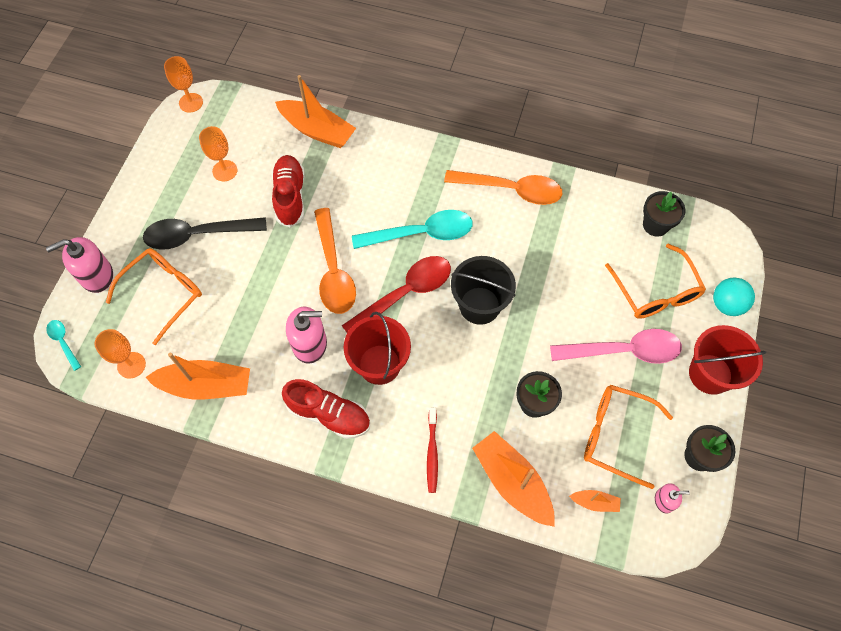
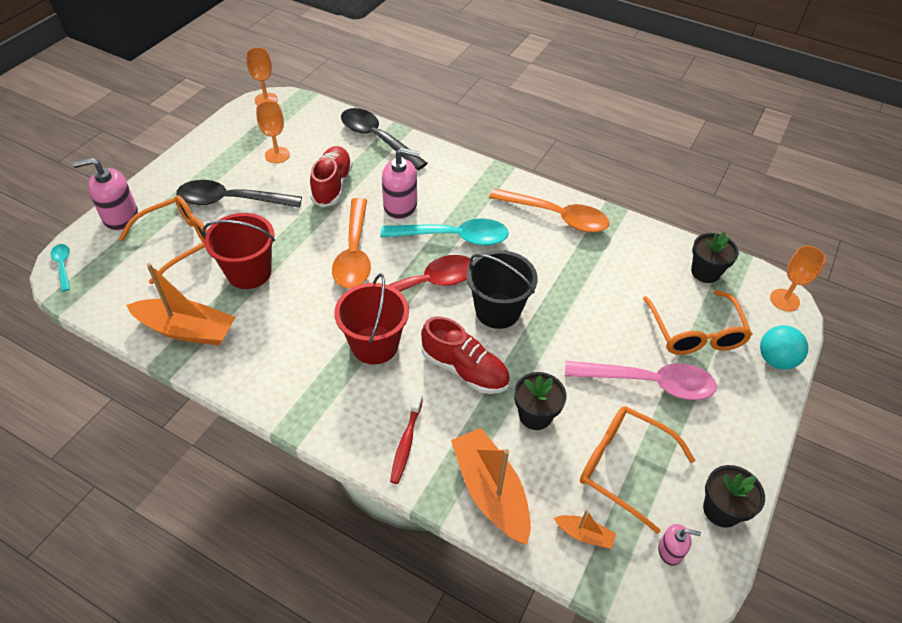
camera: 10 degrees right, 15 degrees down
orange goblet [94,329,146,379] -> orange goblet moved to [770,246,826,312]
orange boat [275,75,356,148] -> black spoon [341,108,428,170]
red shoe [282,379,370,439] -> red shoe moved to [421,317,510,394]
pink soap dispenser [286,307,327,364] -> pink soap dispenser moved to [382,148,420,219]
red bucket [689,325,766,395] -> red bucket moved to [202,213,275,289]

